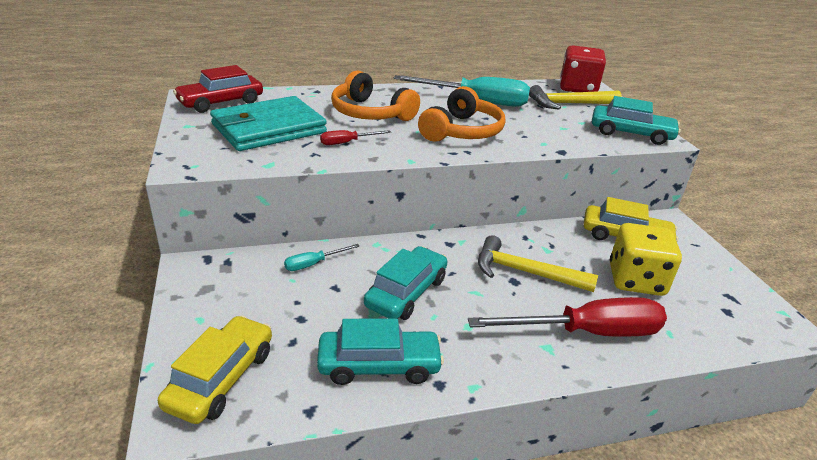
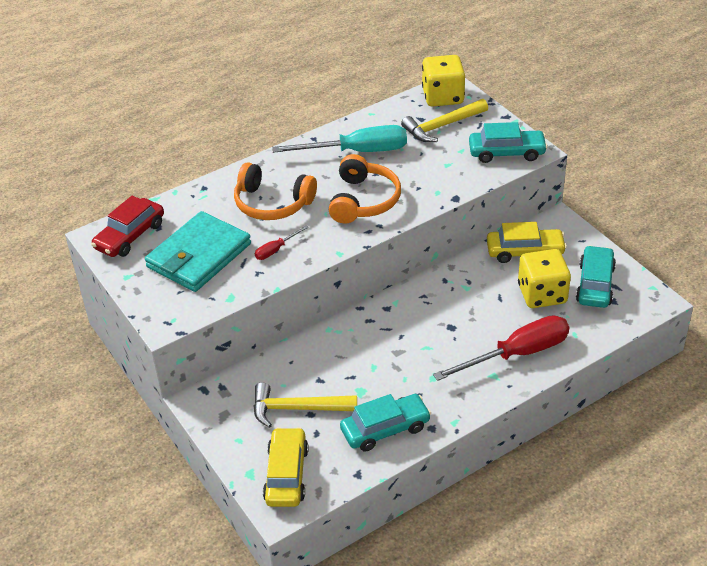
camera: 15 degrees left, 10 degrees up
turquoise screwdriver [284,244,360,271] -> none
turquoise car [364,246,447,320] -> turquoise car moved to [576,245,616,308]
yellow hammer [478,235,598,292] -> yellow hammer moved to [254,383,357,428]
red dice [560,45,606,92] -> yellow dice [422,55,465,107]

